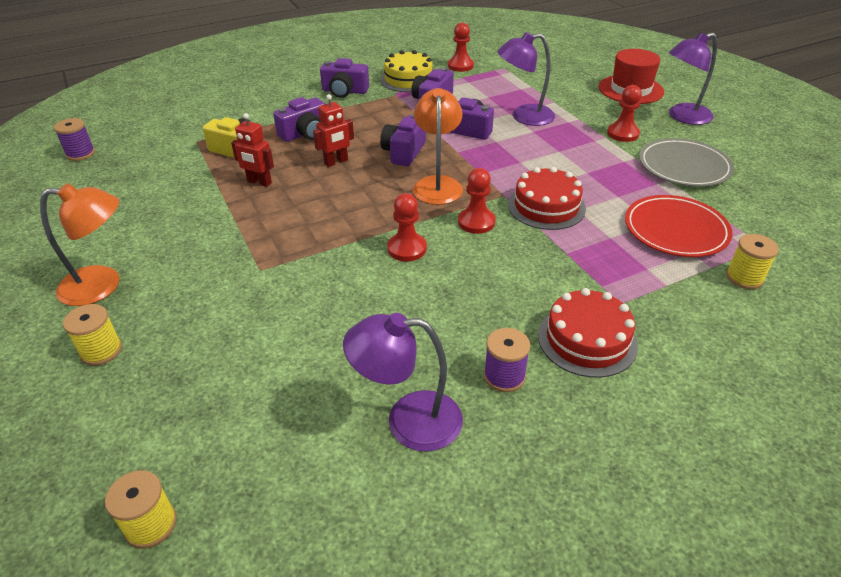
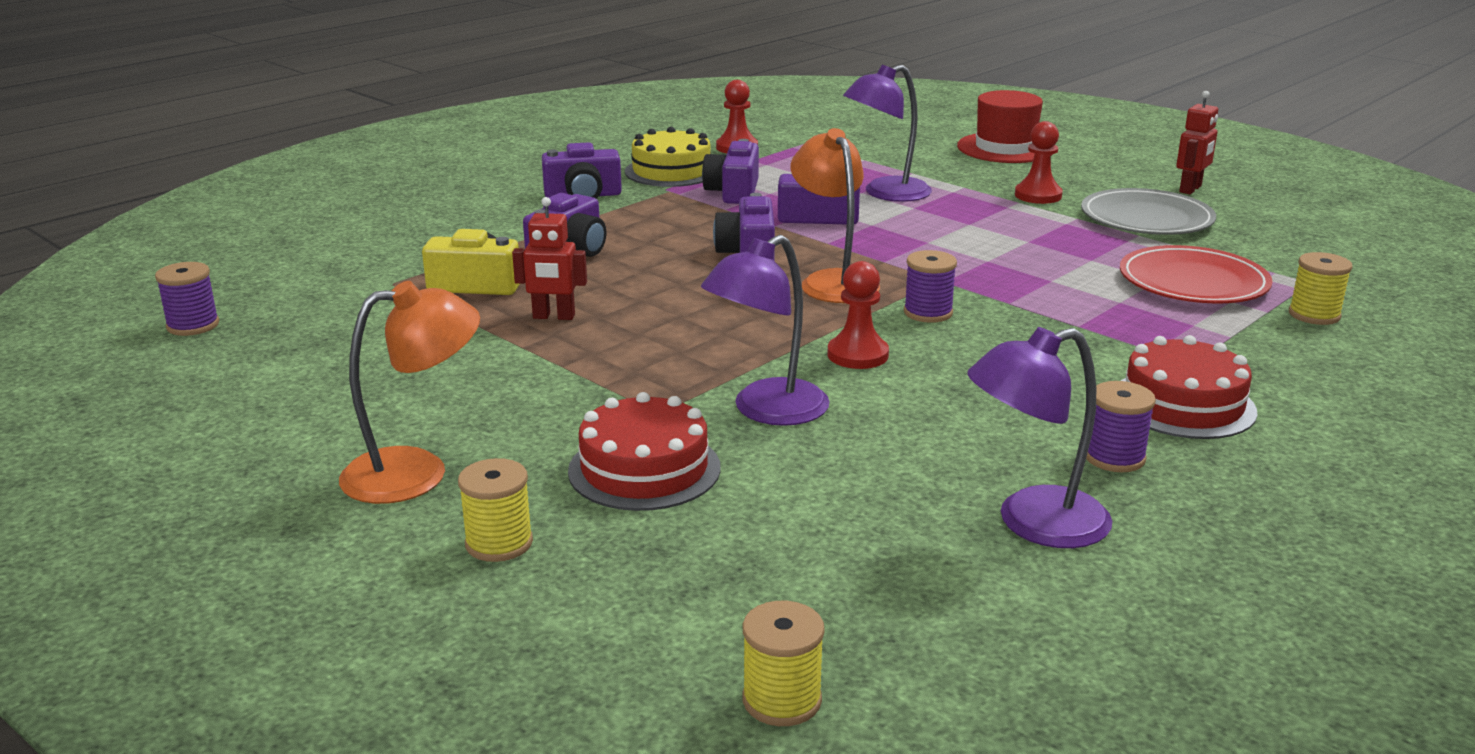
camera: 20 degrees left, 15 degrees down
red robot [313,94,354,167] -> red robot moved to [1176,91,1218,194]
red pawn [458,168,496,234] -> purple spool [904,250,957,323]
red cake [508,167,586,230] -> red cake moved to [568,392,721,511]
purple lamp [669,32,717,125] -> purple lamp moved to [701,235,830,426]

